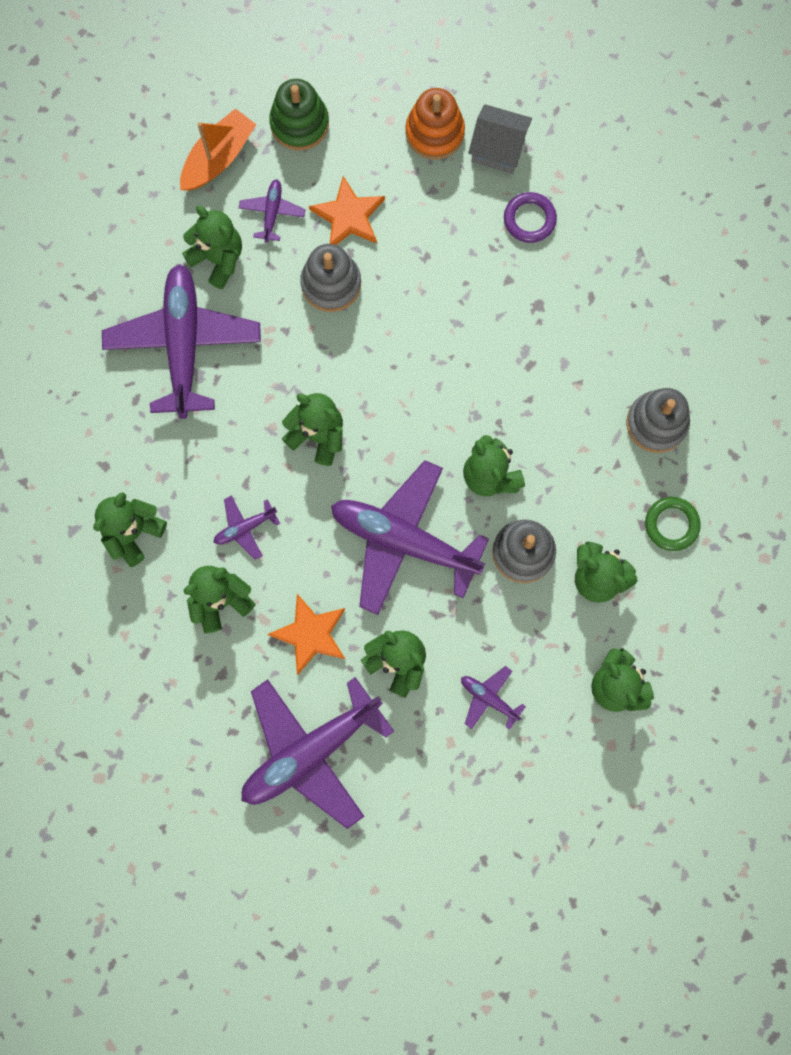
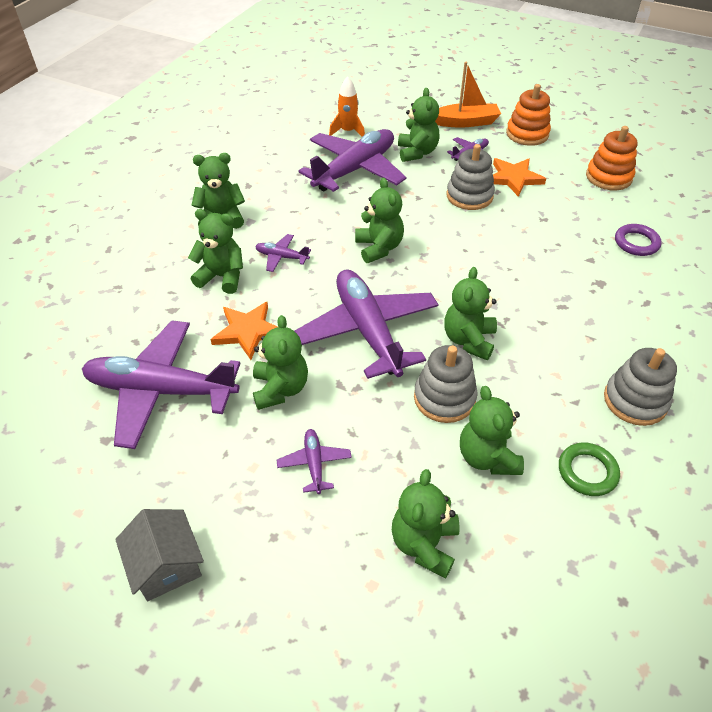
camera: 45 degrees right, 30 degrees down
green stacking toy [269,79,329,151] -> orange stacking toy [506,84,551,146]
grey house [468,104,532,174] -> grey house moved to [115,509,204,601]
none -> orange rocket [329,76,365,137]

